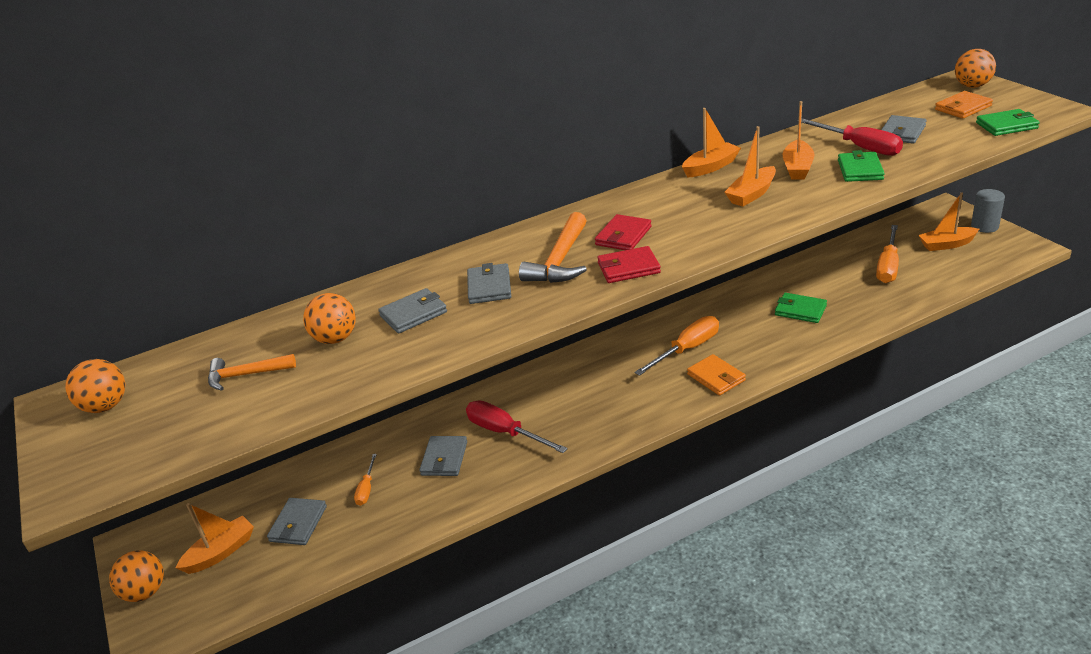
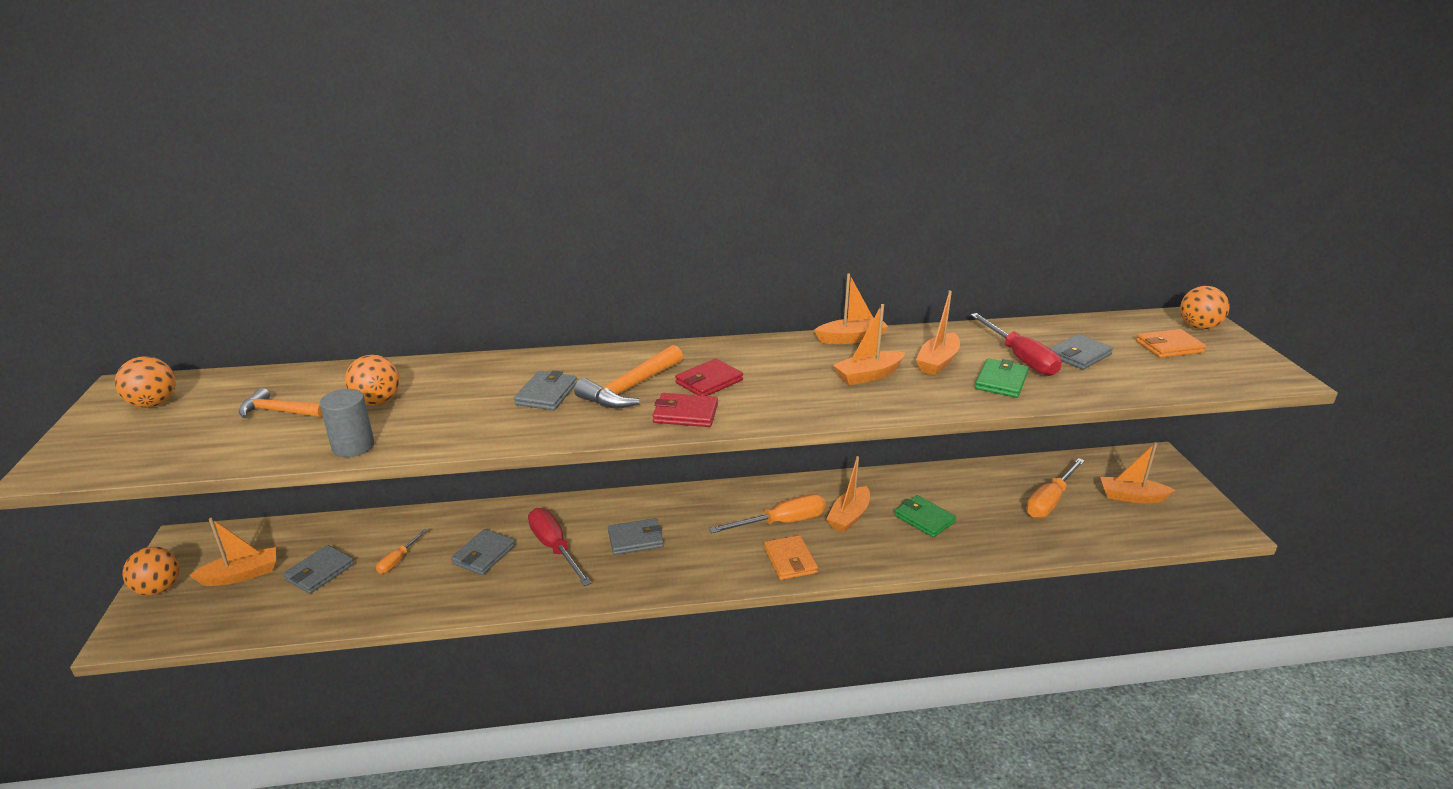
camera: 15 degrees right, 5 degrees down
grey wallet [378,288,447,334] -> grey wallet moved to [608,518,664,555]
grey cylinder [971,189,1005,233] -> grey cylinder moved to [320,389,374,457]
green wallet [976,109,1040,136] -> none
none -> orange boat [826,456,870,532]

